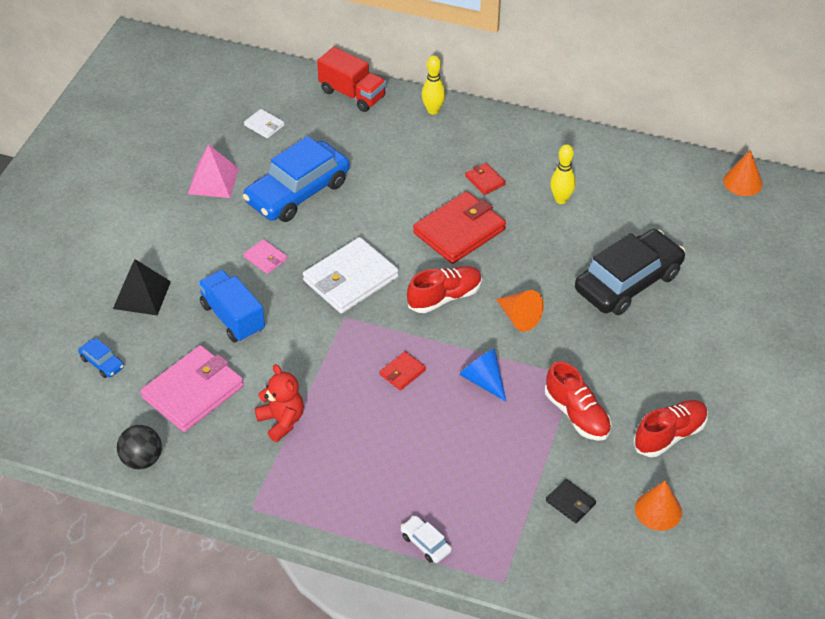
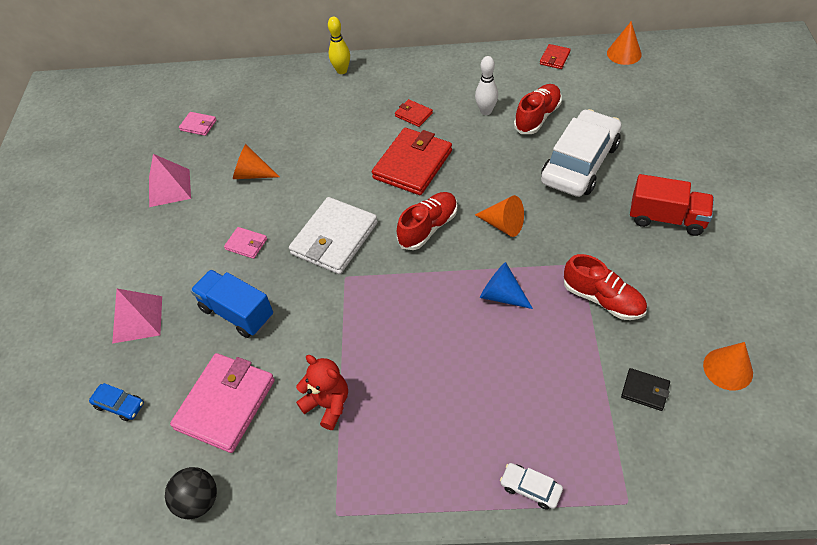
camera: 15 degrees left, 5 degrees up
black pyramid [113,259,171,315] -> pink pyramid [112,289,162,343]
blue car [243,136,350,222] -> orange cone [233,144,279,179]
white wallet [244,109,284,139] -> pink wallet [179,112,217,136]
red truck [317,47,386,112] -> red truck moved to [630,174,714,236]
red wallet [380,351,426,390] -> red wallet moved to [540,44,571,69]
yellow bowling pin [550,144,576,204] -> white bowling pin [475,56,498,115]
black car [575,229,685,315] -> white car [541,109,622,197]
red shoe [633,400,708,457] -> red shoe moved to [514,84,562,134]

